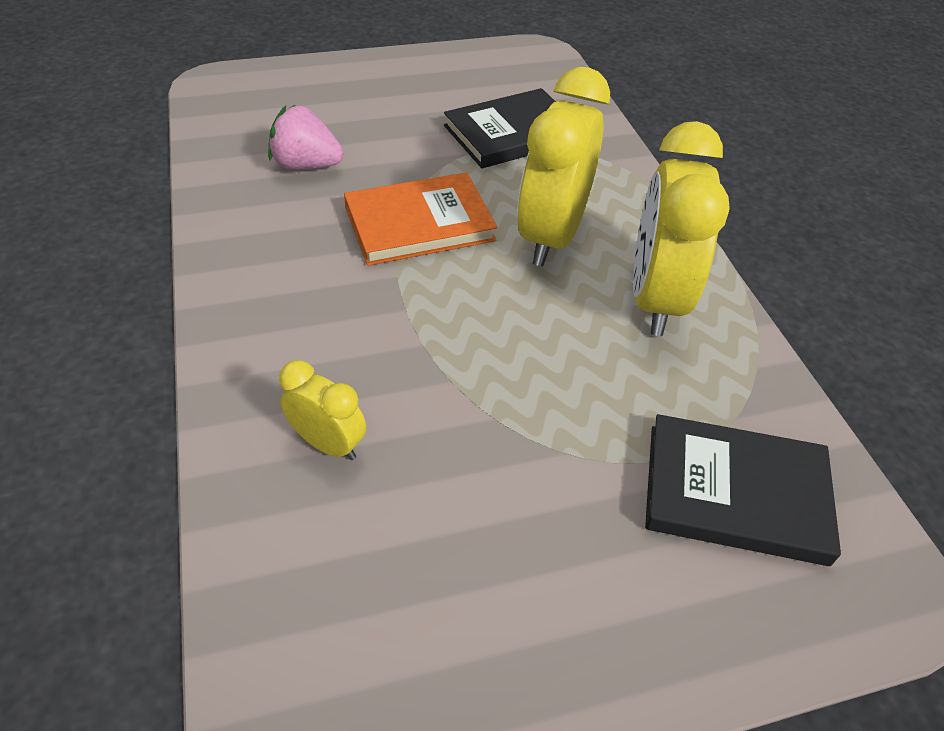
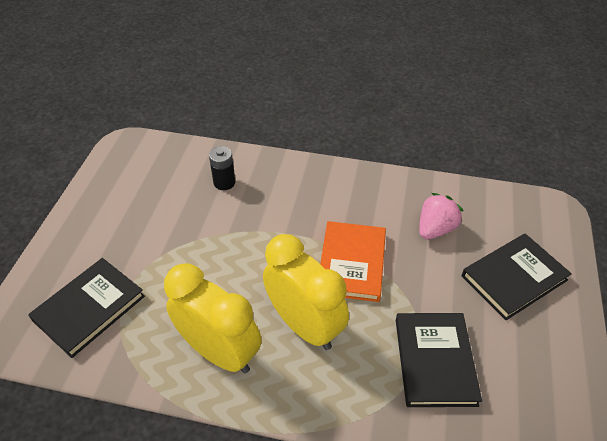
camera: 120 degrees right, 0 degrees up
yellow clock [279,360,366,460] -> black battery [209,146,235,190]
none -> black book [462,234,572,320]

